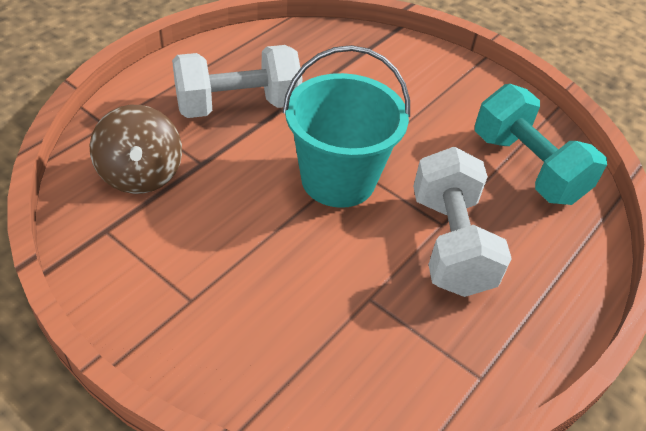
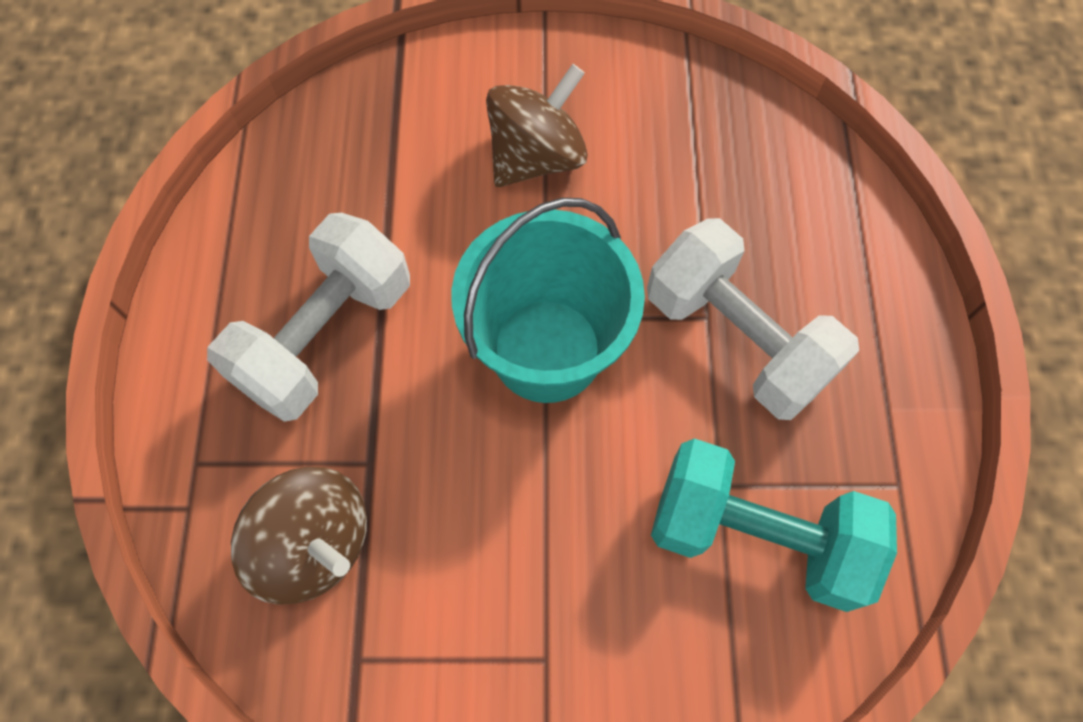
camera: 35 degrees left, 20 degrees up
turquoise dumbbell [475,84,607,205] -> turquoise dumbbell moved to [651,438,897,612]
none -> brown spinning top [486,64,588,187]

